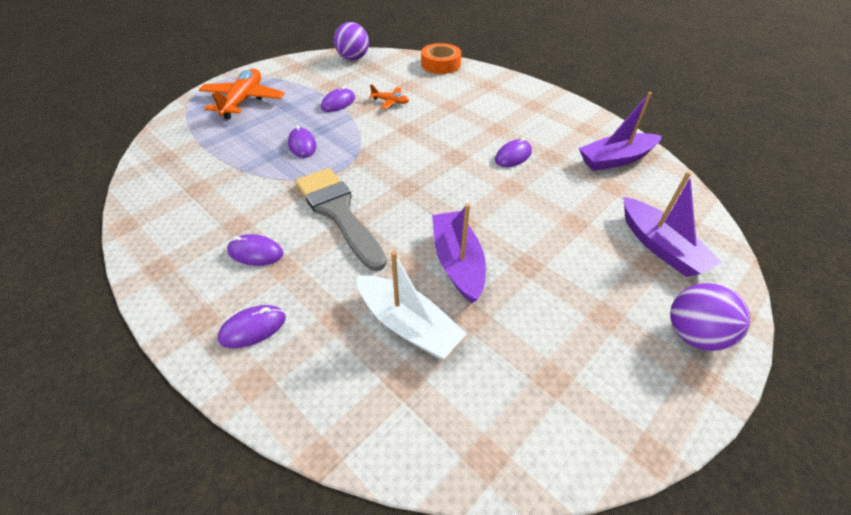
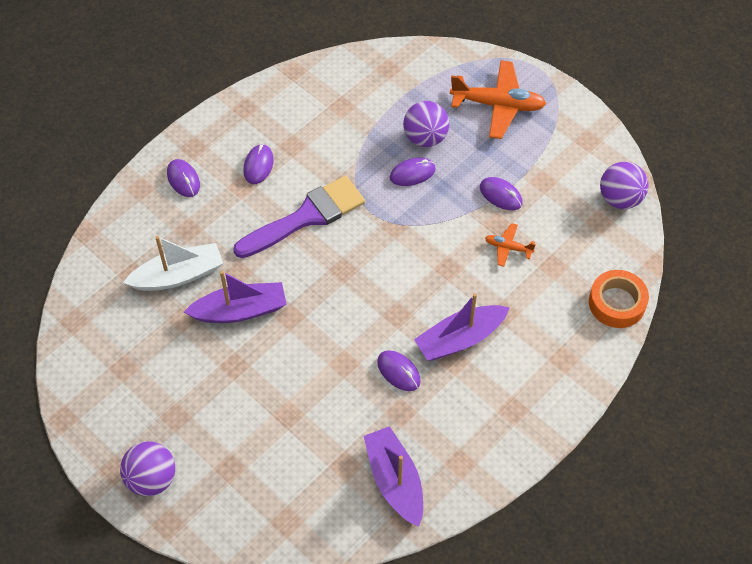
camera: 90 degrees right, 10 degrees up
grey brush [296,168,387,271] -> purple brush [233,176,365,258]
white boat [357,251,466,359] -> white boat turned 150 degrees counterclockwise [123,236,223,291]
orange plane [369,84,409,109] -> orange plane turned 90 degrees clockwise [485,223,536,267]
purple boat [624,171,723,277] -> purple boat moved to [414,293,510,361]
none -> purple ball [403,101,449,147]

